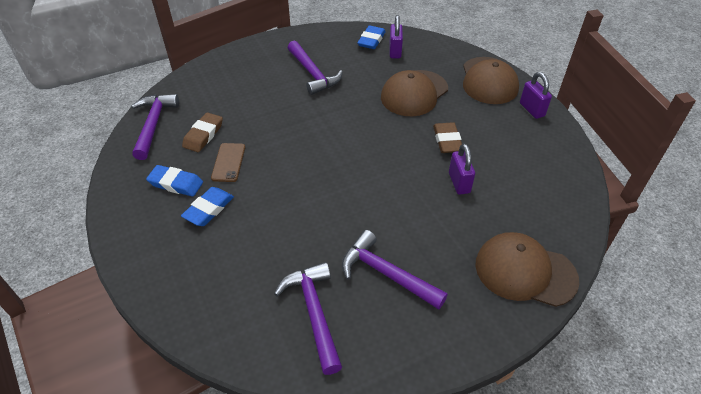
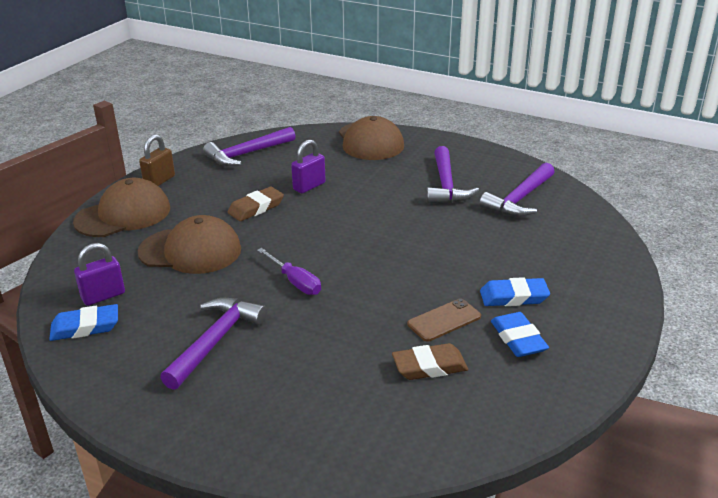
camera: 125 degrees left, 15 degrees down
purple hammer [131,94,179,160] -> purple hammer moved to [203,127,296,166]
purple padlock [520,72,552,119] -> brown padlock [139,134,175,186]
none -> purple screwdriver [257,248,321,295]

